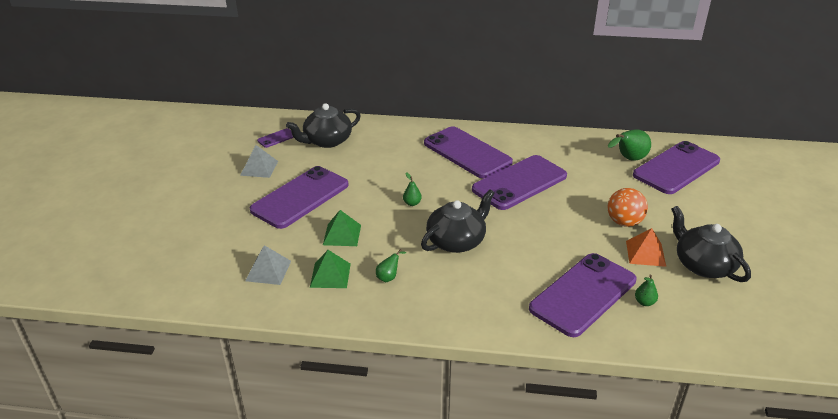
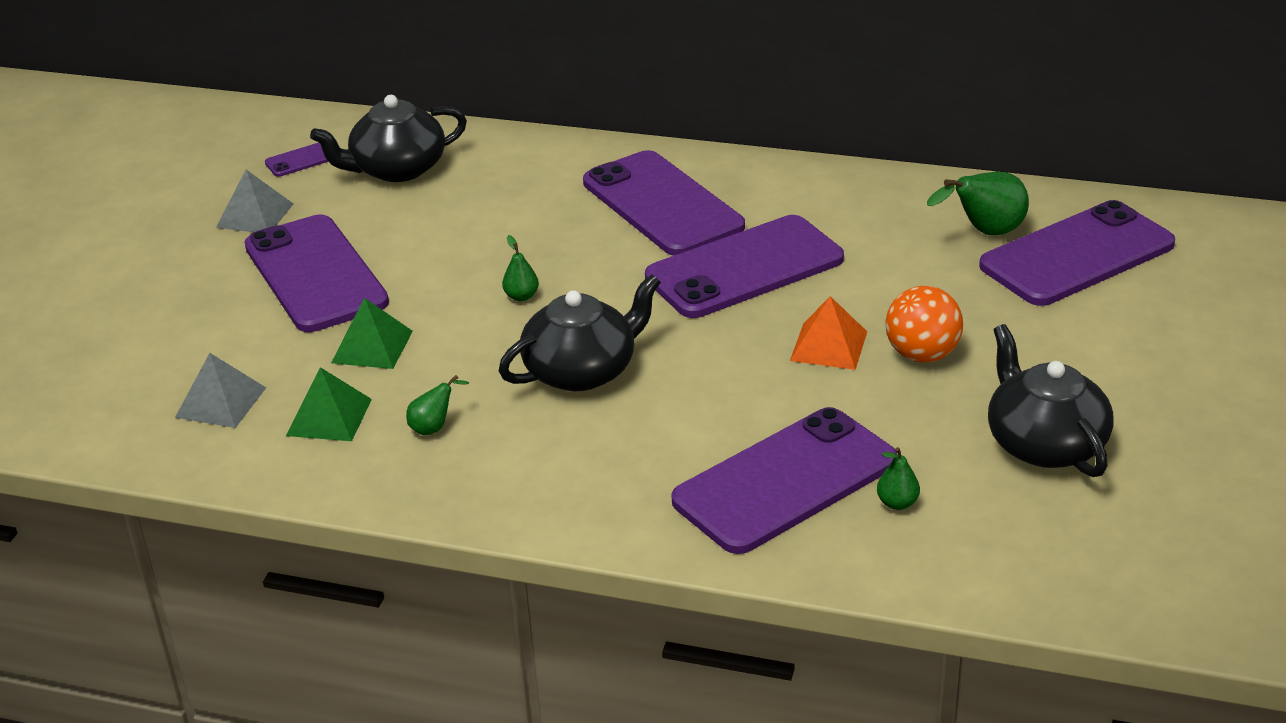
camera: 10 degrees right, 0 degrees up
purple phone [250,166,349,229] -> purple phone turned 75 degrees counterclockwise [245,214,389,332]
orange pyramid [626,228,666,267] -> orange pyramid moved to [790,296,867,370]

